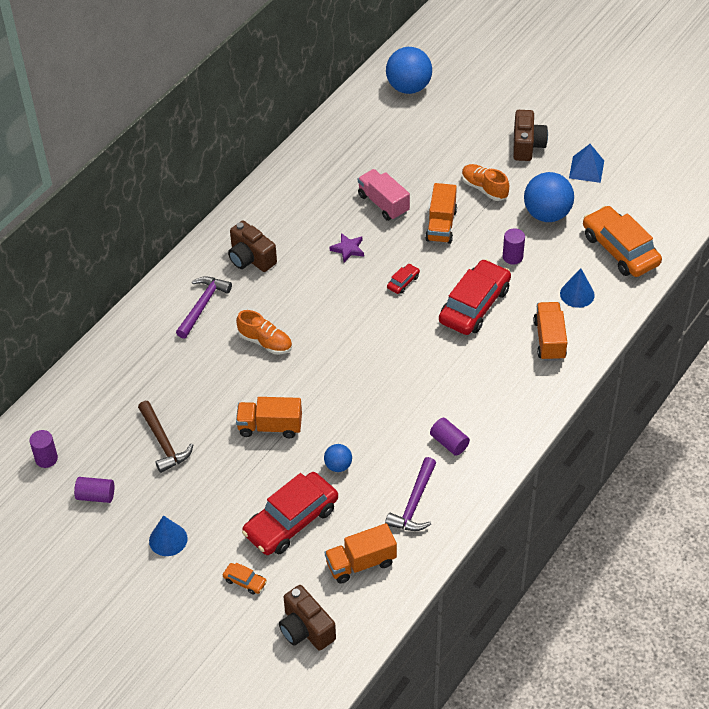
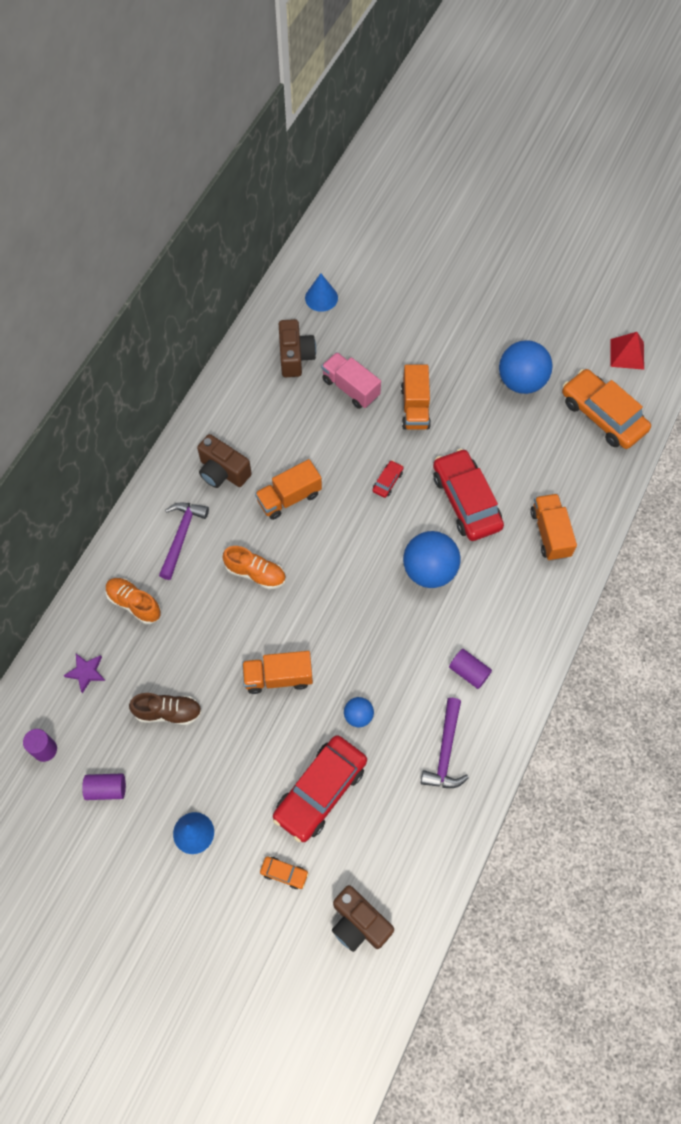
camera: 10 degrees left, 15 degrees up
brown hammer [138,401,193,473] -> brown shoe [129,693,202,725]
orange truck [325,523,397,584] -> orange truck moved to [255,459,322,520]
purple star [330,233,364,262] -> purple star moved to [63,654,105,693]
blue ball [386,47,432,94] -> blue ball moved to [403,531,461,588]
red car [439,259,511,335] -> red car turned 45 degrees counterclockwise [433,449,504,541]
orange shoe [462,164,509,201] -> orange shoe moved to [106,578,161,624]
purple cylinder [503,228,525,265] -> none
brown camera [513,110,548,161] -> brown camera moved to [279,319,316,377]
blue cone [560,268,595,308] -> blue cone moved to [305,273,338,312]
blue pyramid [569,144,604,183] -> none
none -> red pyramid [611,332,644,370]

